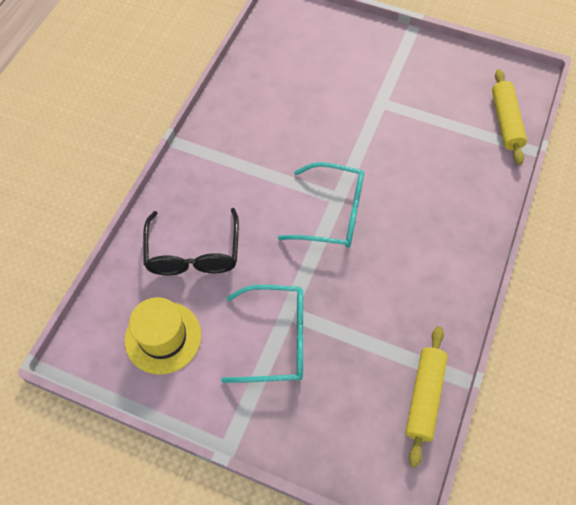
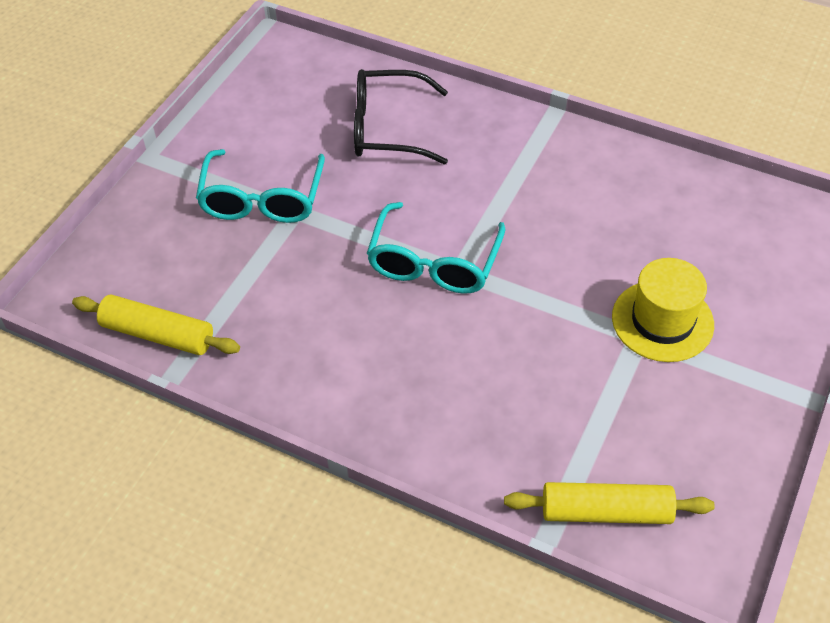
camera: 95 degrees right, 10 degrees down
yellow hat [125,297,201,375] -> yellow hat moved to [612,258,714,362]

